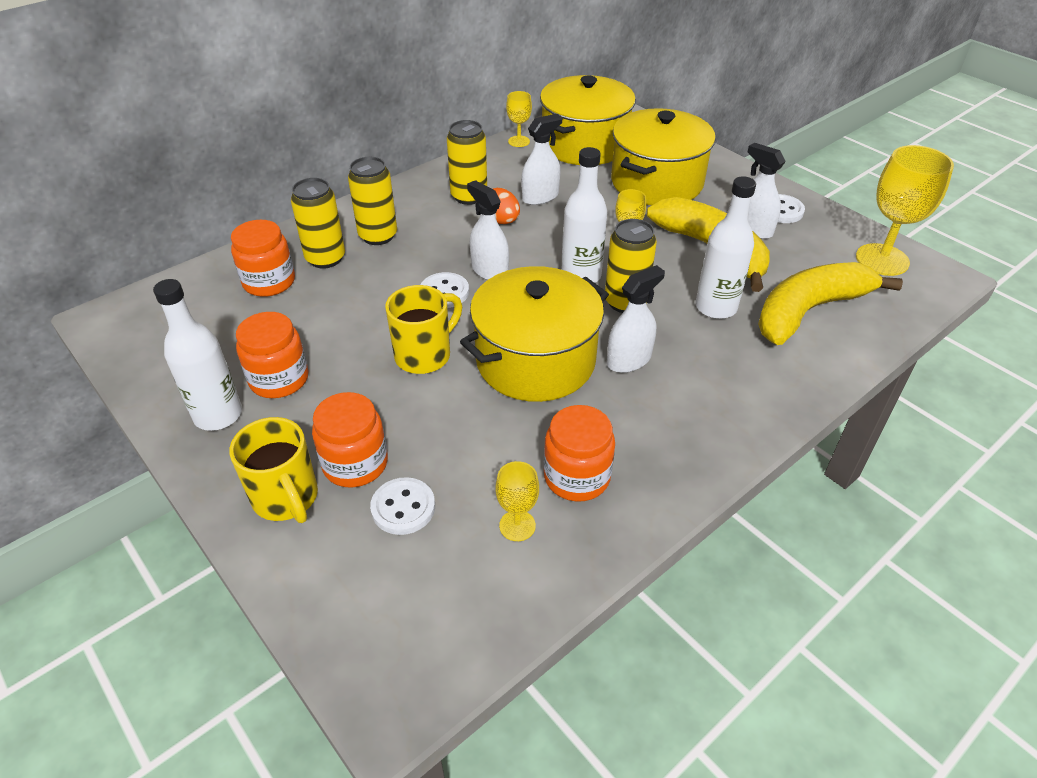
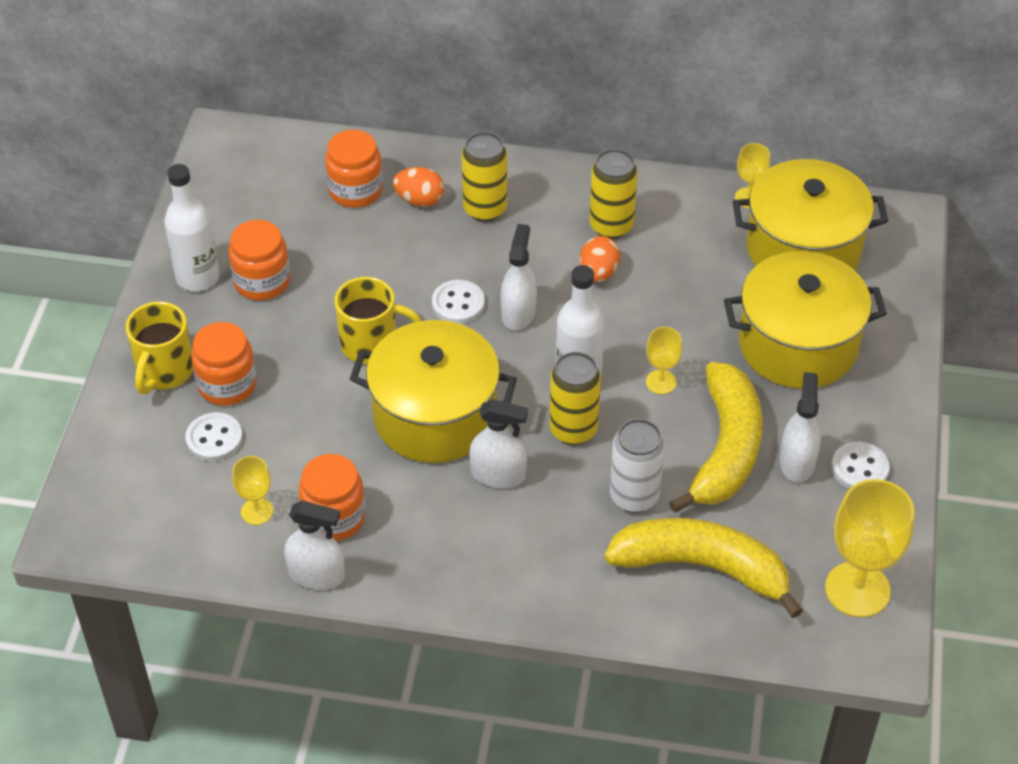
camera: 50 degrees right, 5 degrees up
yellow can [291,178,345,269] -> orange egg [393,167,444,207]
white spray bottle [521,114,562,205] -> white spray bottle moved to [284,500,345,590]
white bottle [695,176,756,319] -> white can [610,419,665,513]

